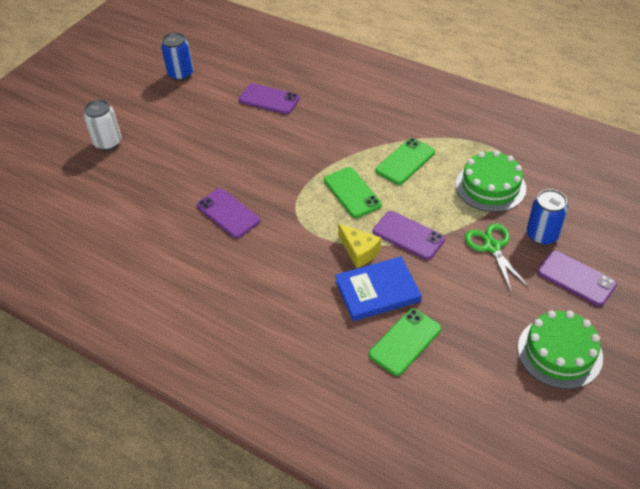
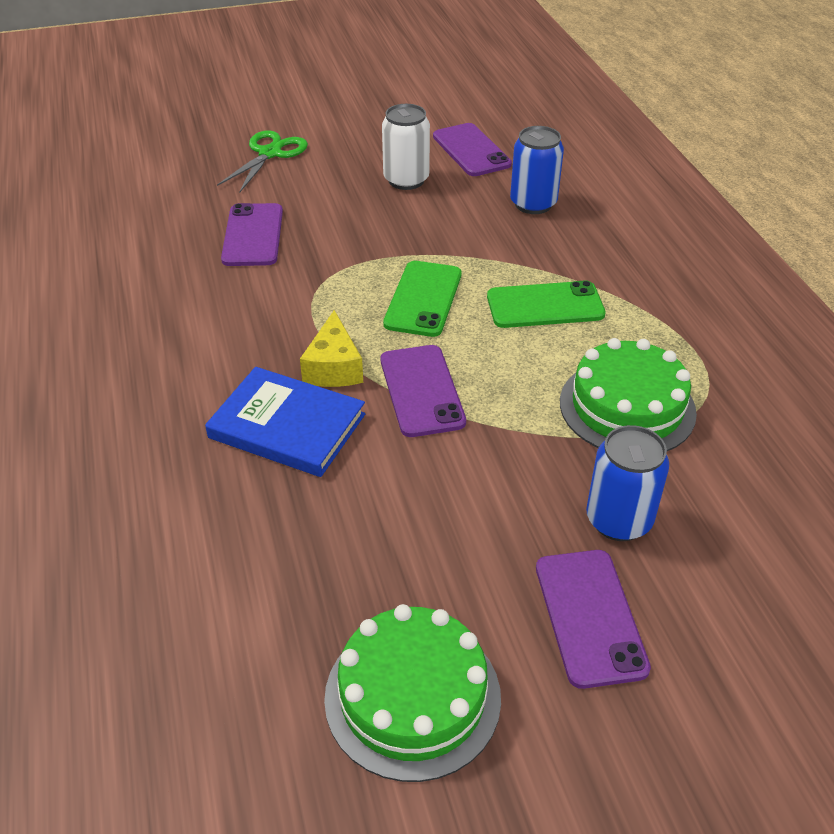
camera: 40 degrees right, 5 degrees down
white can [84,100,122,151] -> white can moved to [382,104,430,190]
blue can [161,32,194,81] -> blue can moved to [510,126,564,214]
green phone [369,308,441,376] -> none
green scissors [465,223,529,291] -> green scissors moved to [217,130,308,192]

